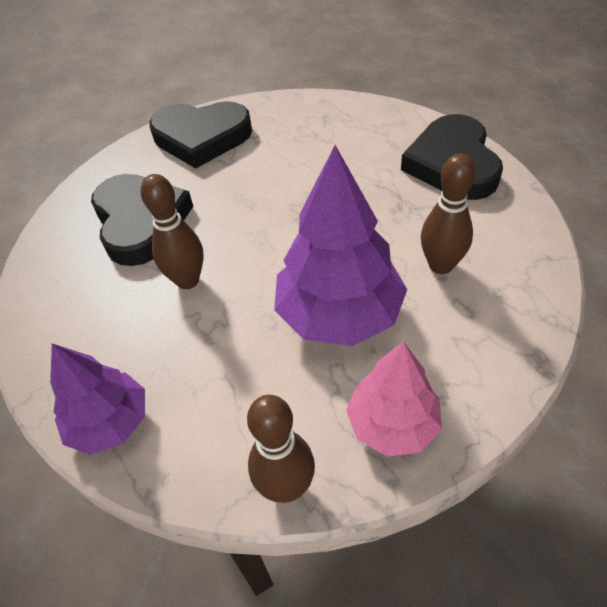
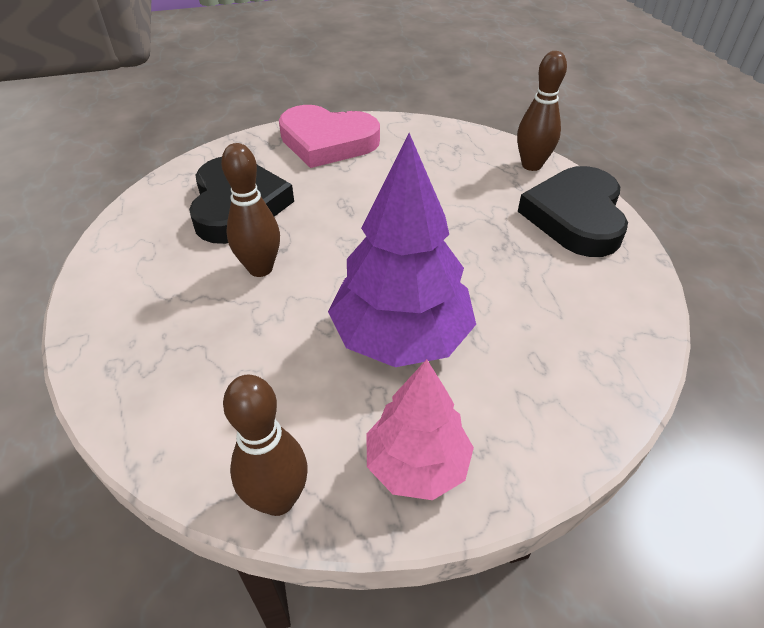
camera: 10 degrees right, 5 degrees down
purple tree [50,343,145,455] -> none
black heart [149,101,252,169] -> pink heart [279,105,380,168]
brown bowling pin [421,154,475,274] -> brown bowling pin moved to [517,51,567,171]

